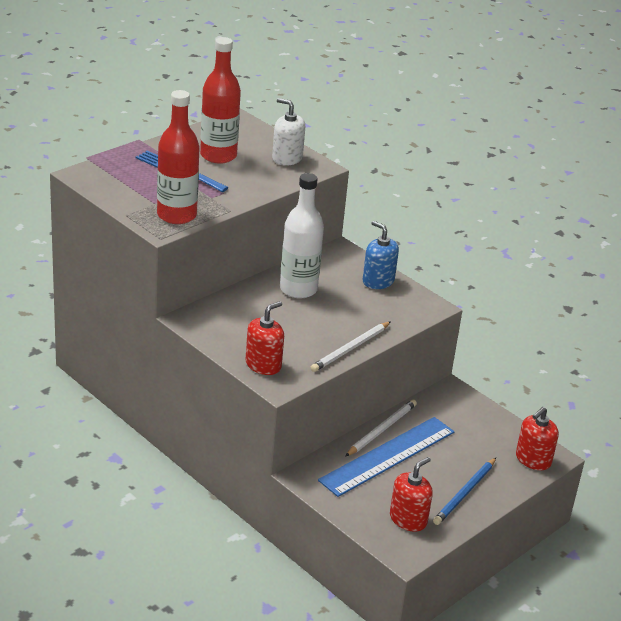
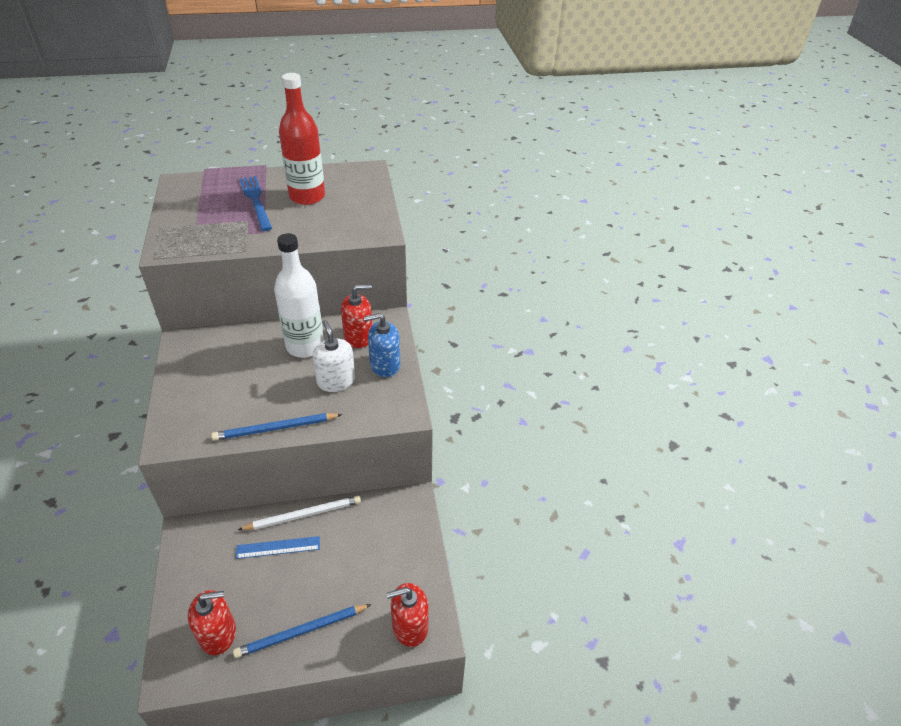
camera: 35 degrees right, 10 degrees up
red bottle [157,90,200,224] -> none
red soap dispenser [245,301,284,375] -> red soap dispenser moved to [341,285,372,348]
white soap dispenser [272,98,305,166] -> white soap dispenser moved to [312,320,355,392]
white pencil [310,321,391,372] -> blue pencil [211,413,342,441]
blue ruler [318,417,454,497] -> blue ruler [235,536,320,559], size x0.48
blue soap dispenser [362,221,399,289] -> blue soap dispenser turned 90 degrees counterclockwise [364,313,400,377]

